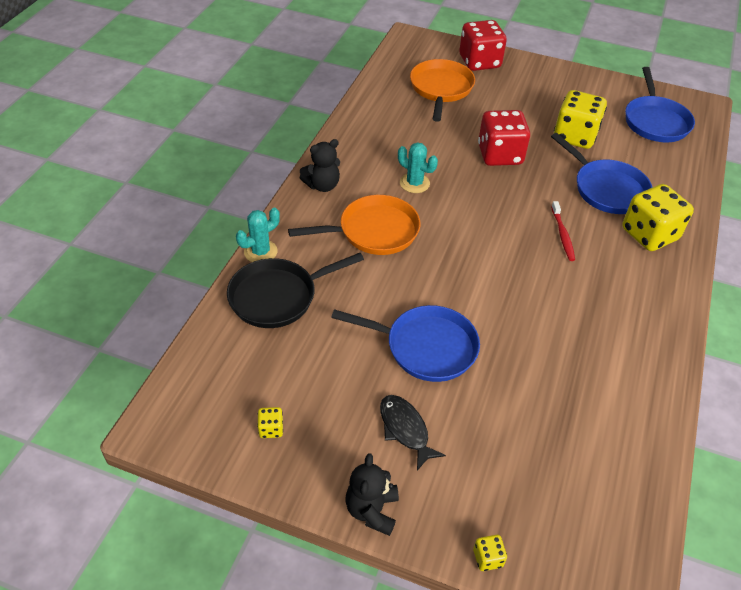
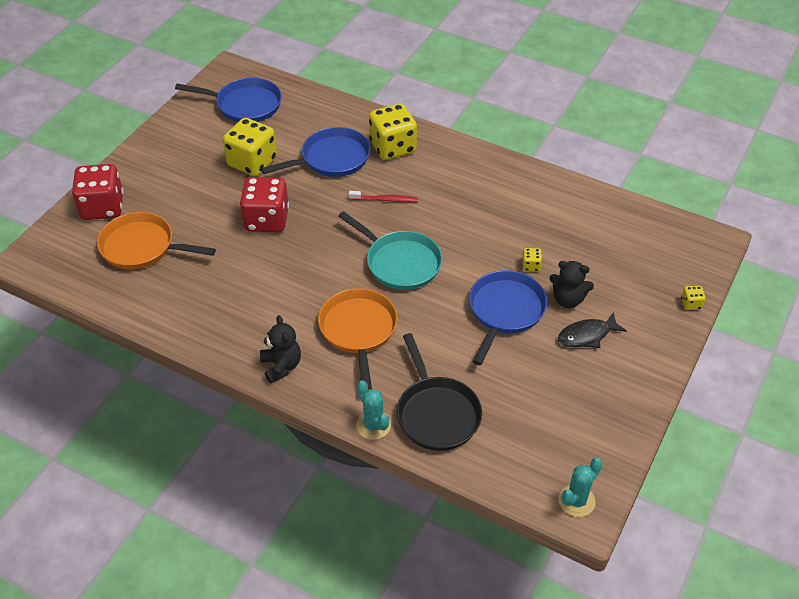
camera: 80 degrees left, 0 degrees up
yellow dice [257,407,283,438] -> yellow dice moved to [522,248,542,272]
black teddy bear [345,453,399,536] -> black teddy bear moved to [549,261,594,308]
turquoise cactus [398,142,438,193] -> turquoise cactus moved to [558,458,603,517]
none -> turquoise pan [338,211,443,290]

